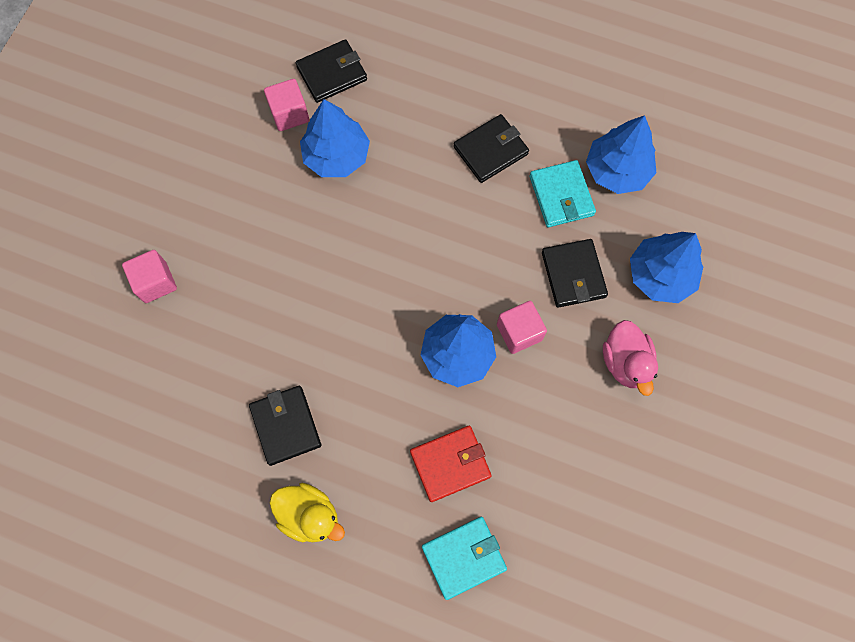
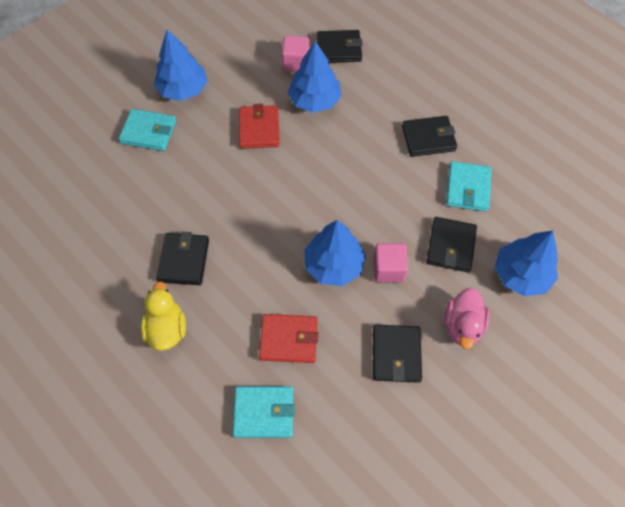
camera: 25 degrees right, 10 degrees down
pink cube [122,250,177,303] -> turquoise wallet [119,109,176,151]
yellow duck [269,483,345,542] -> yellow duck turned 150 degrees counterclockwise [141,281,186,351]
blue tree [586,115,656,194] -> blue tree moved to [154,29,208,101]
none -> red wallet [239,104,280,149]
none -> black wallet [373,325,422,383]

